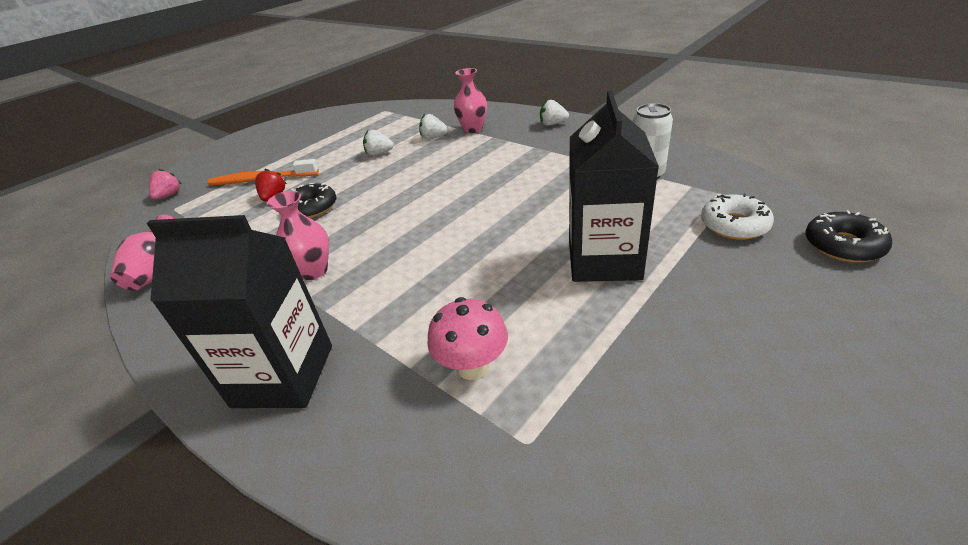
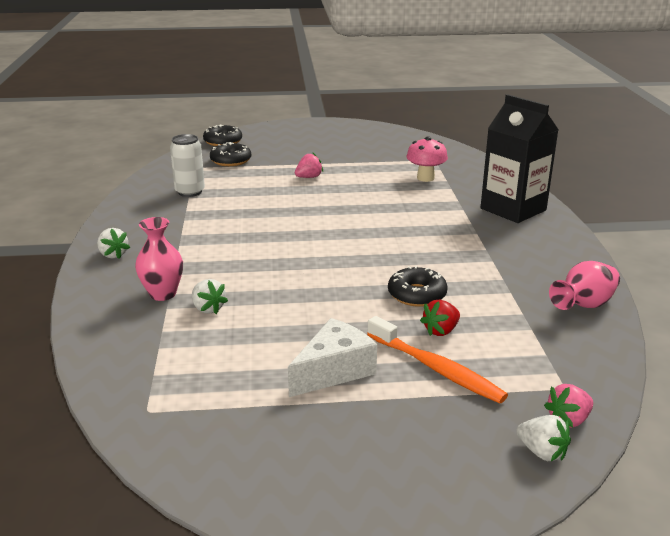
camera: 140 degrees left, 10 degrees down
pink vase [267,191,329,280] -> none
white strawberry [363,130,394,156] -> white strawberry moved to [516,415,571,461]
black carton [569,90,659,282] -> pink strawberry [295,153,323,178]
white donut [701,194,774,240] -> black donut [210,142,251,166]
none -> white cheese [288,318,377,397]

